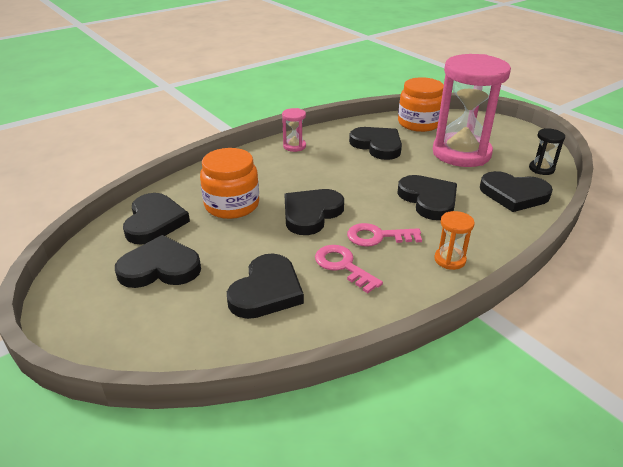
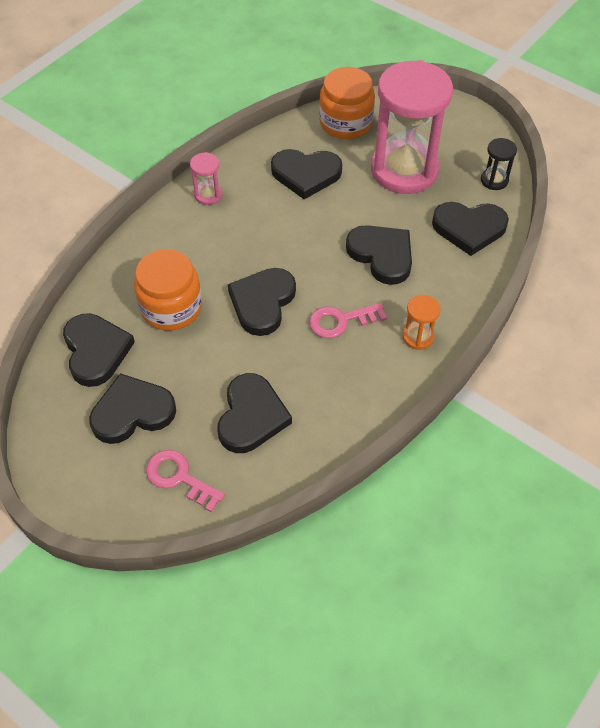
camera: 15 degrees left, 20 degrees up
pink key [315,245,383,293] -> pink key moved to [146,450,225,512]
black heart [349,127,402,160] -> black heart turned 150 degrees clockwise [271,149,342,199]

